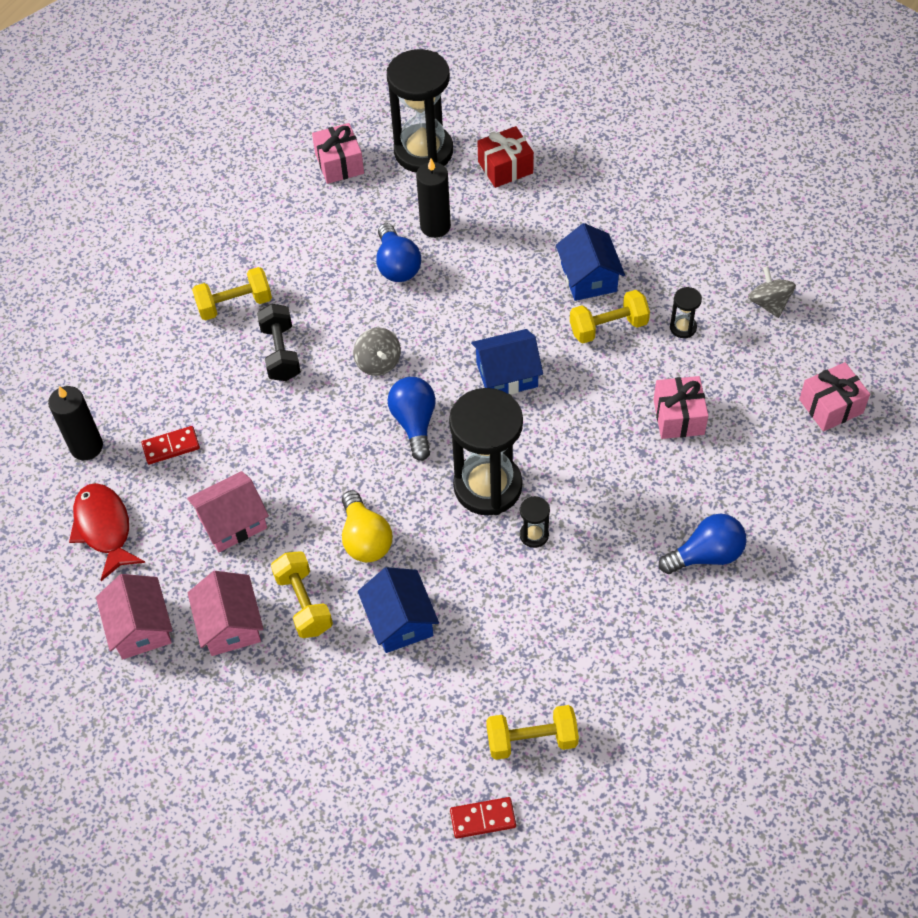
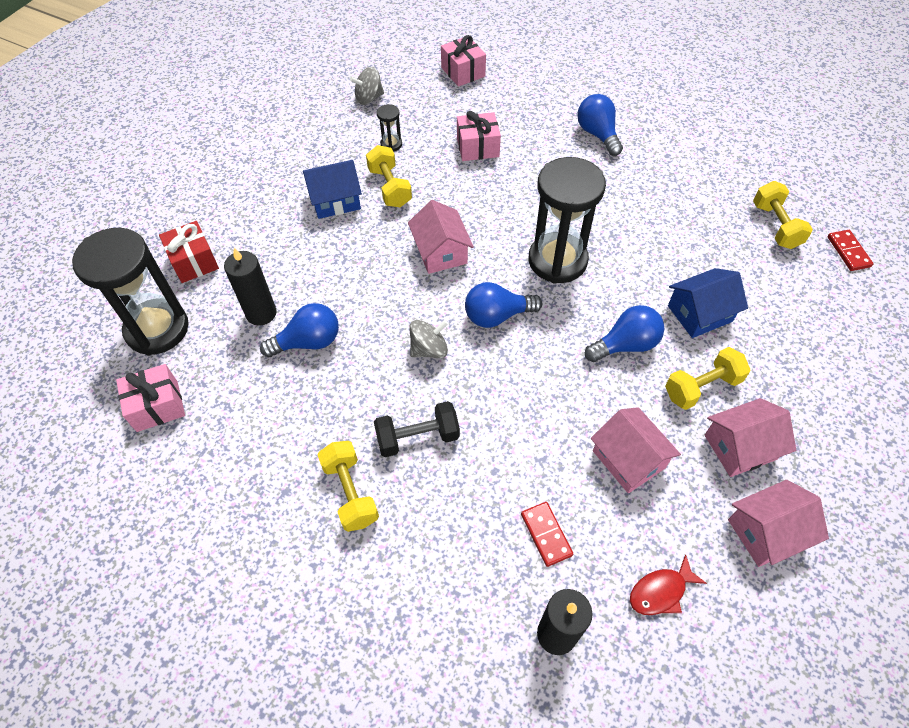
camera: 95 degrees left, 0 degrees up
red fish [69,483,145,581] -> red fish [630,554,707,615], size x0.65
yellow light bulb [342,490,392,562] -> blue light bulb [585,305,664,362]
blue house [471,329,543,395] -> pink house [408,200,474,274]
black hourglass [520,496,550,548] -> none

